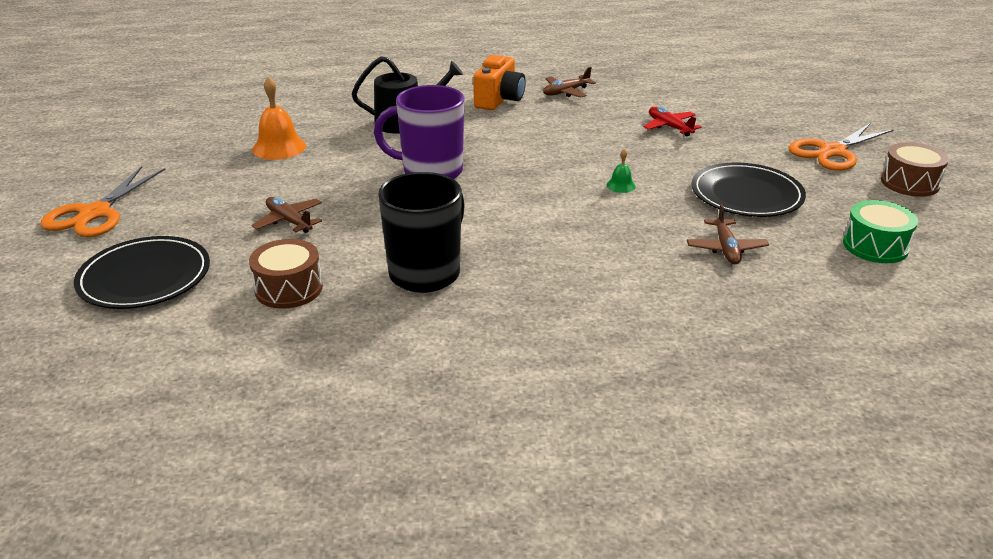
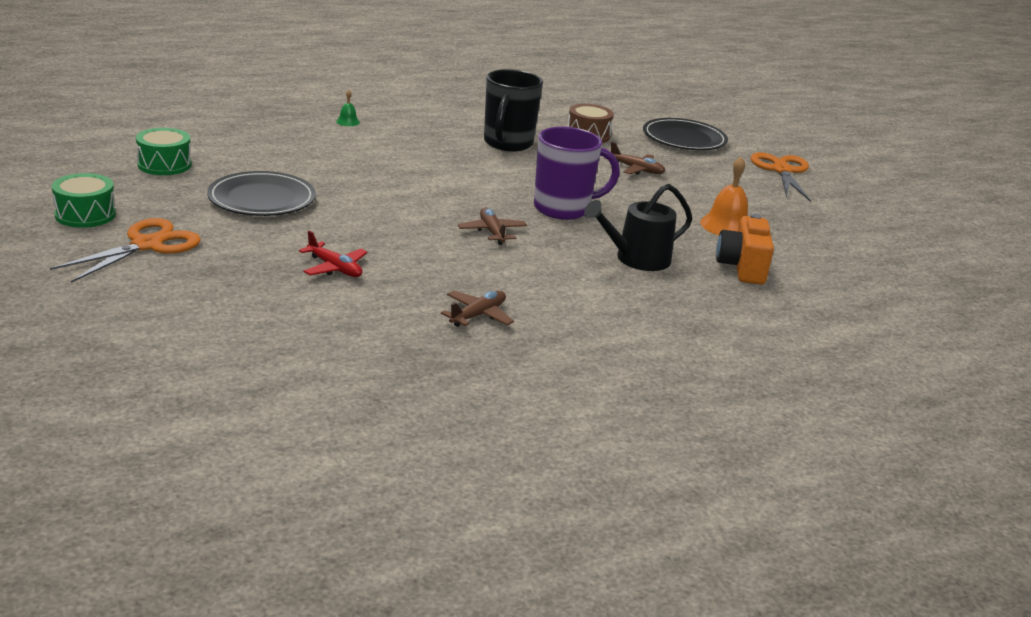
camera: 160 degrees right, 5 degrees down
orange camera [473,55,526,110] -> orange camera moved to [716,214,774,284]
green bell [607,149,636,193] -> green bell moved to [336,90,360,126]
brown plane [687,204,769,264] -> brown plane moved to [458,207,527,245]
brown drum [881,142,949,197] -> green drum [52,173,116,228]

